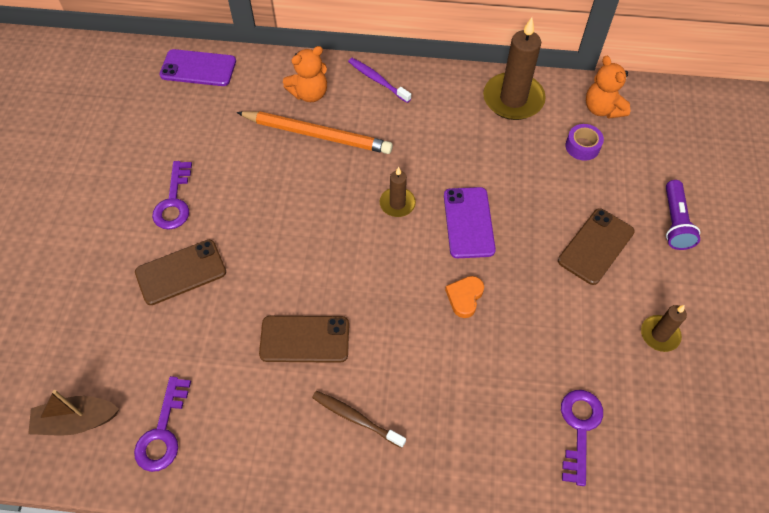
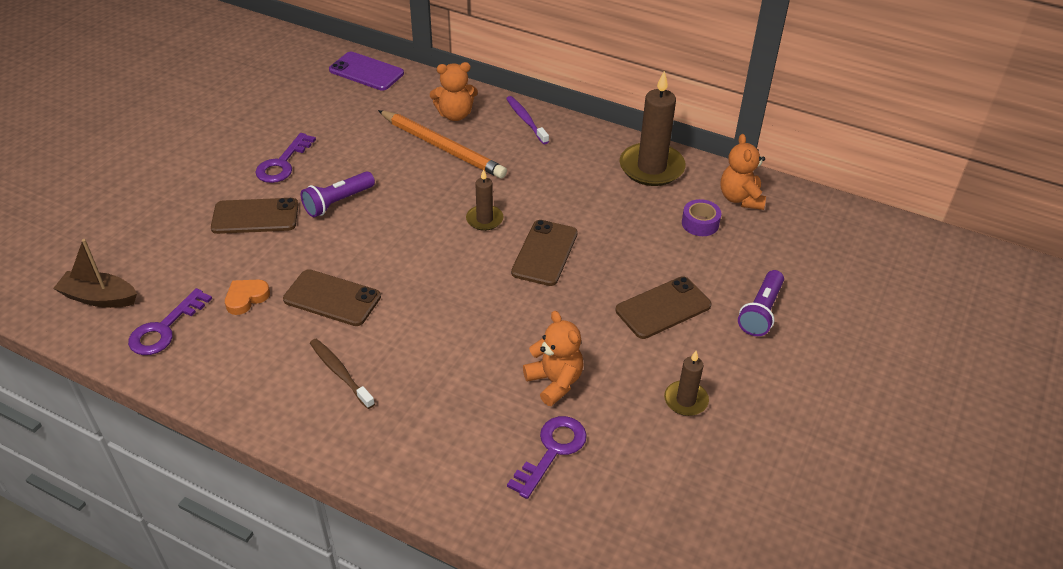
camera: 20 degrees right, 15 degrees down
purple phone [444,187,496,258] -> brown phone [511,220,578,286]
orange heart [445,276,484,318] -> orange heart moved to [225,280,270,315]
none -> purple flashlight [301,171,375,217]
none -> orange teddy bear [523,311,584,406]

